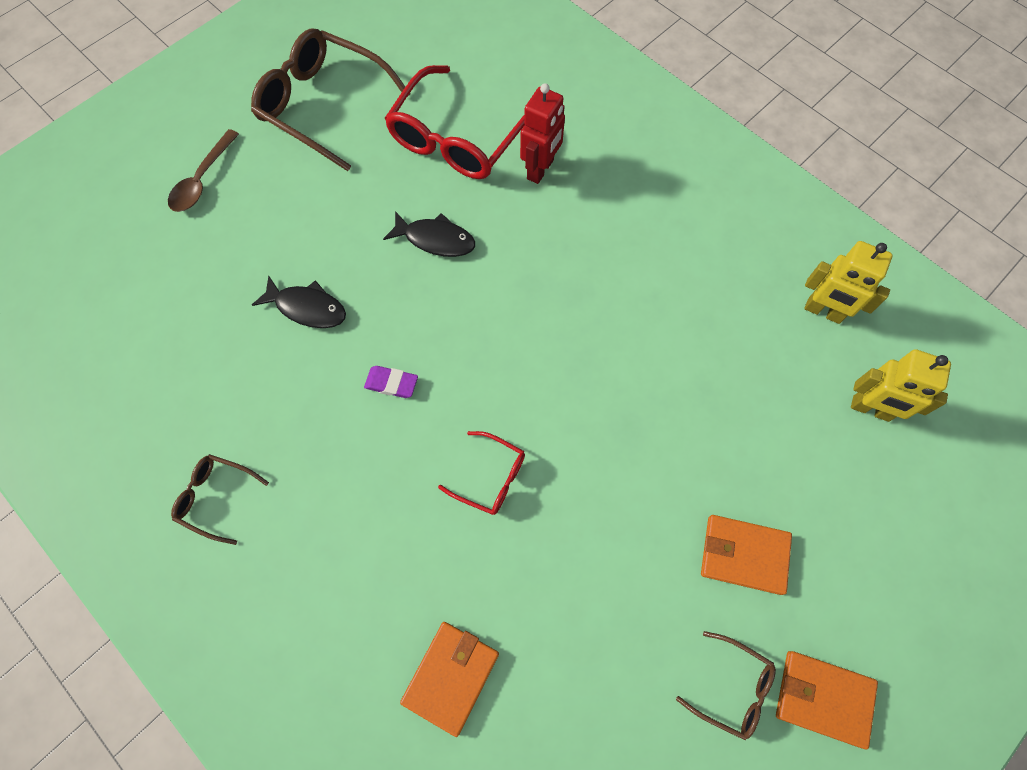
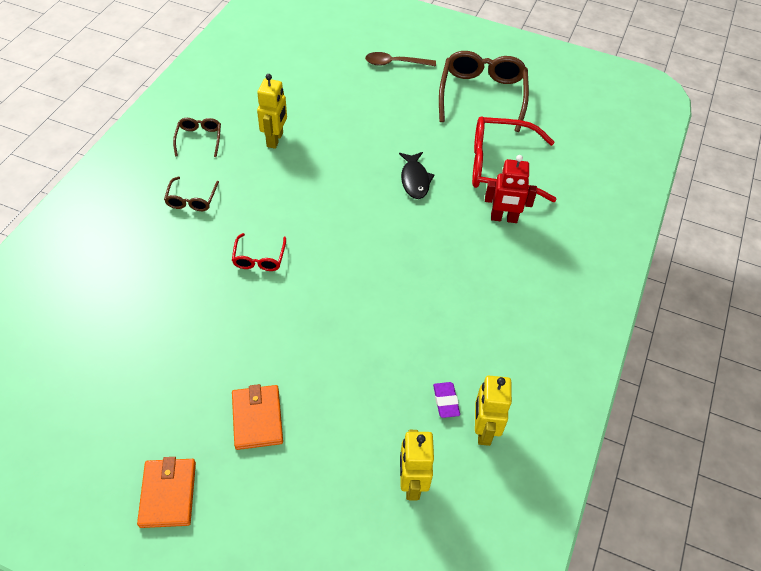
camera: 65 degrees right, 15 degrees down
black fish [252,275,346,328] -> none
purple eraser [364,366,418,398] -> purple eraser moved to [433,382,460,418]
orange wallet [400,622,499,737] -> none
brown glasses [676,631,776,740] -> brown glasses moved to [164,177,219,211]
none -> yellow robot [257,74,287,149]

